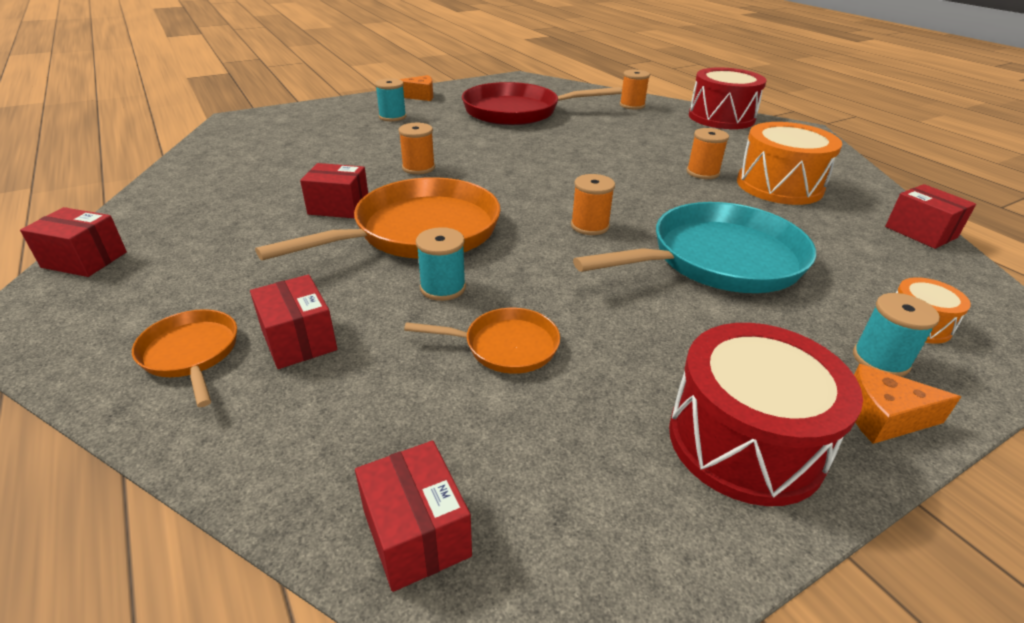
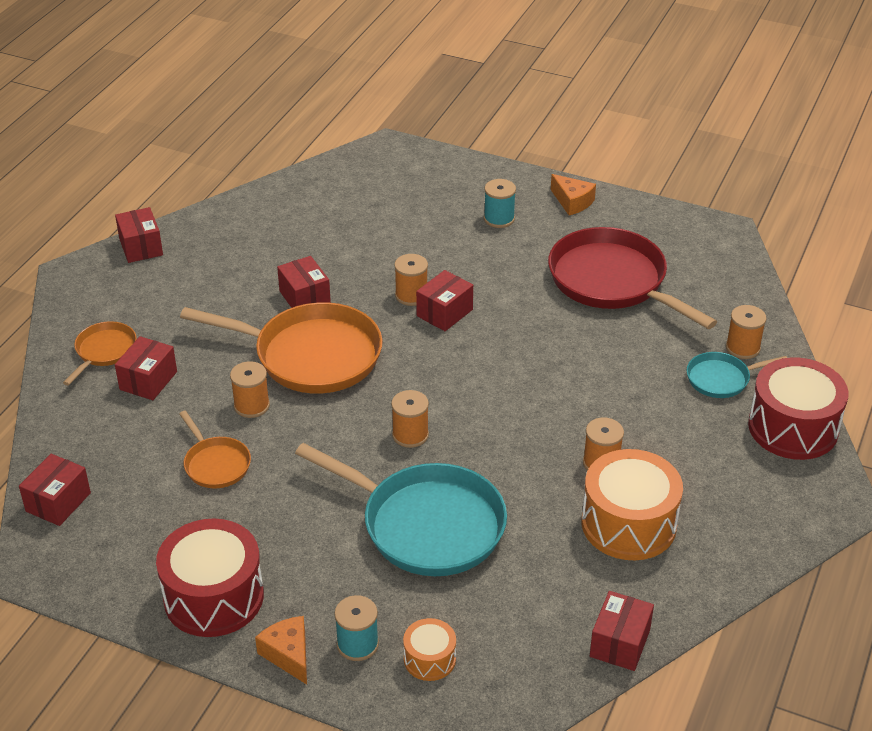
camera: 55 degrees right, 5 degrees up
turquoise spool [416,227,466,301] -> orange spool [230,361,270,418]
none -> red box [416,270,473,331]
none -> turquoise pan [686,352,787,398]

